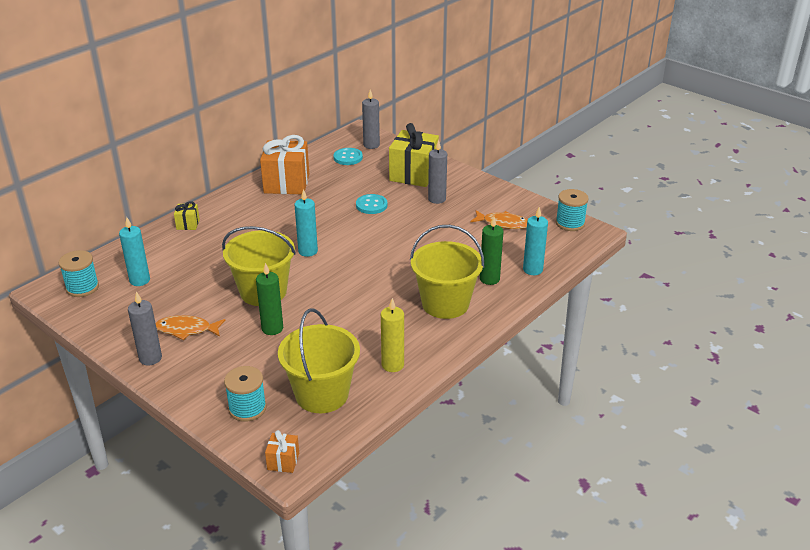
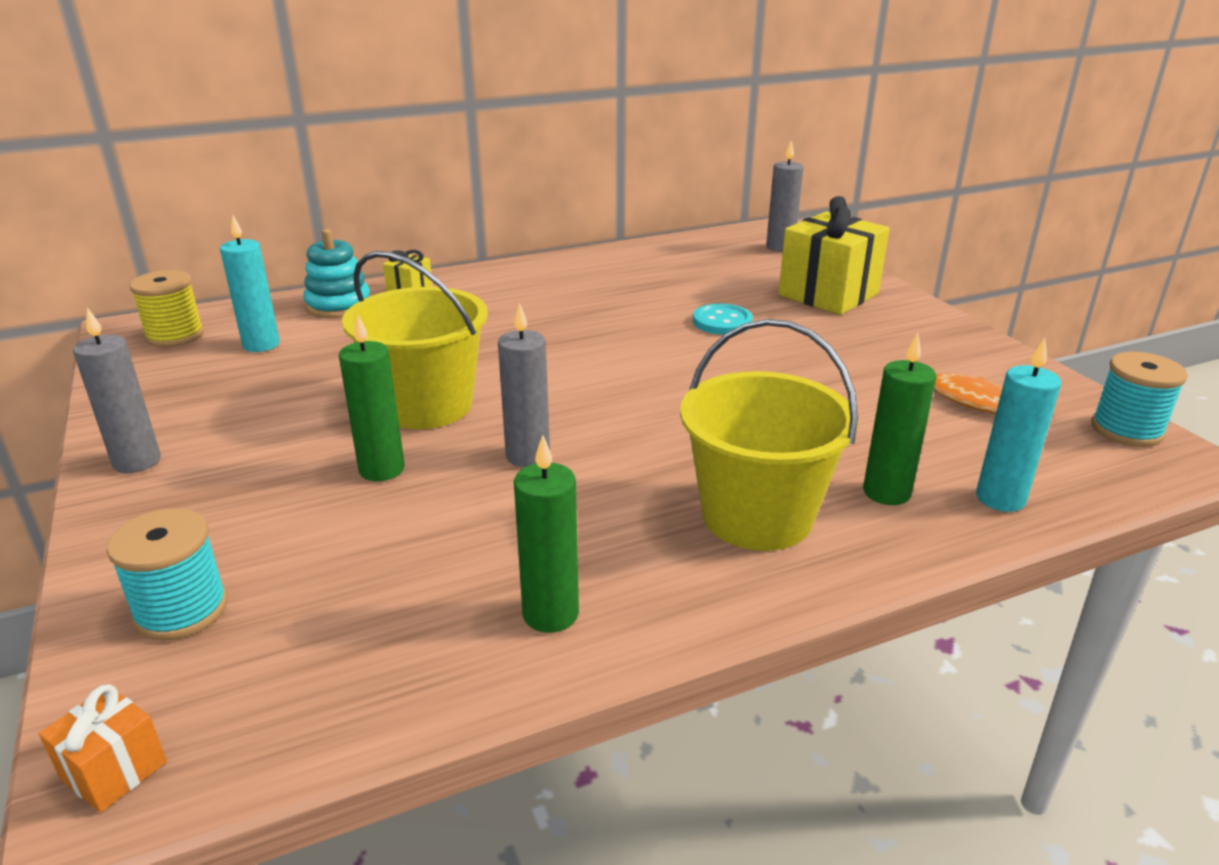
camera: 25 degrees right, 5 degrees down
turquoise spool [59,250,99,297] -> yellow spool [129,270,204,347]
orange fish [156,315,225,340] -> none
orange gift [260,135,309,194] -> none
yellow bucket [278,308,360,413] -> none
turquoise candle [295,189,318,257] -> none
turquoise button [333,148,363,165] -> none
yellow candle [381,298,404,372] -> green candle [514,435,579,633]
grey candle [428,140,447,204] -> grey candle moved to [498,303,550,467]
none -> turquoise stacking toy [303,229,370,318]

